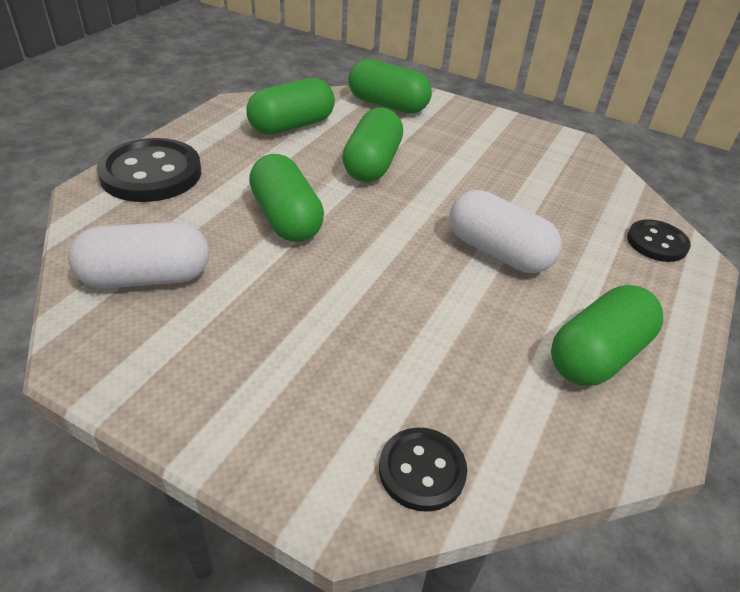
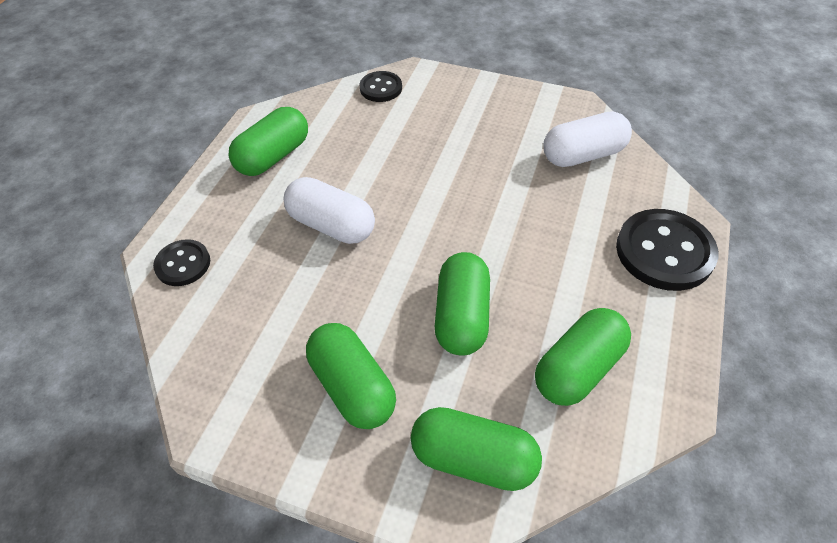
camera: 175 degrees right, 10 degrees up
green capsule [249,154,324,242] -> green capsule moved to [306,323,396,429]

